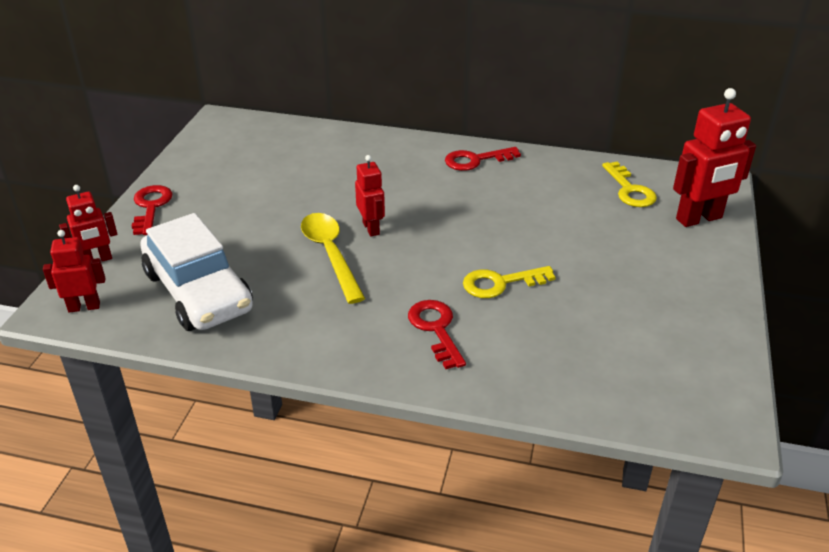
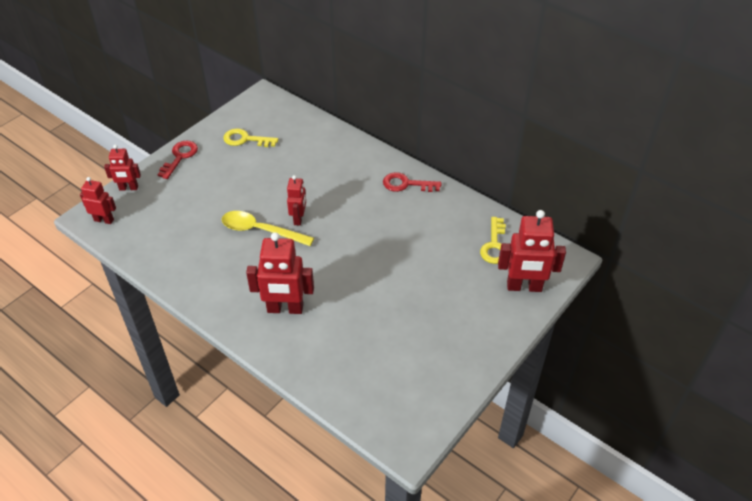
camera: 25 degrees right, 10 degrees up
white car [140,213,253,331] -> none
yellow spoon [301,213,365,304] -> yellow spoon turned 75 degrees counterclockwise [221,211,314,246]
red key [408,300,466,369] -> red robot [246,232,314,314]
yellow key [463,266,556,298] -> yellow key moved to [223,128,278,147]

